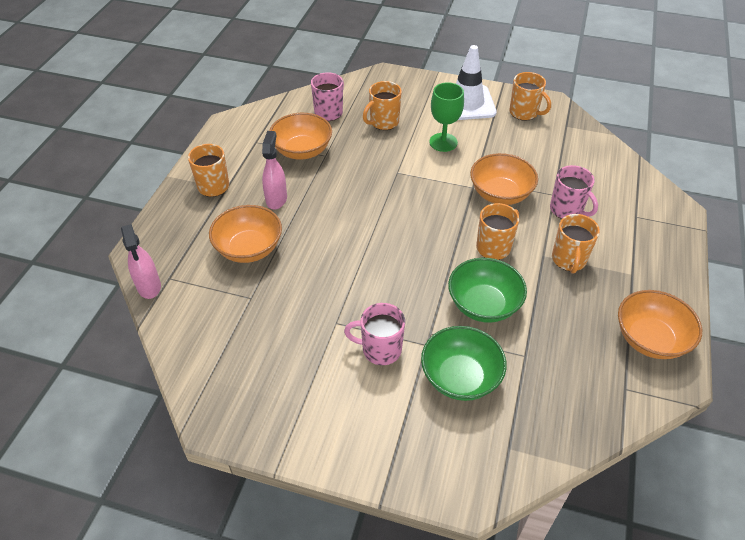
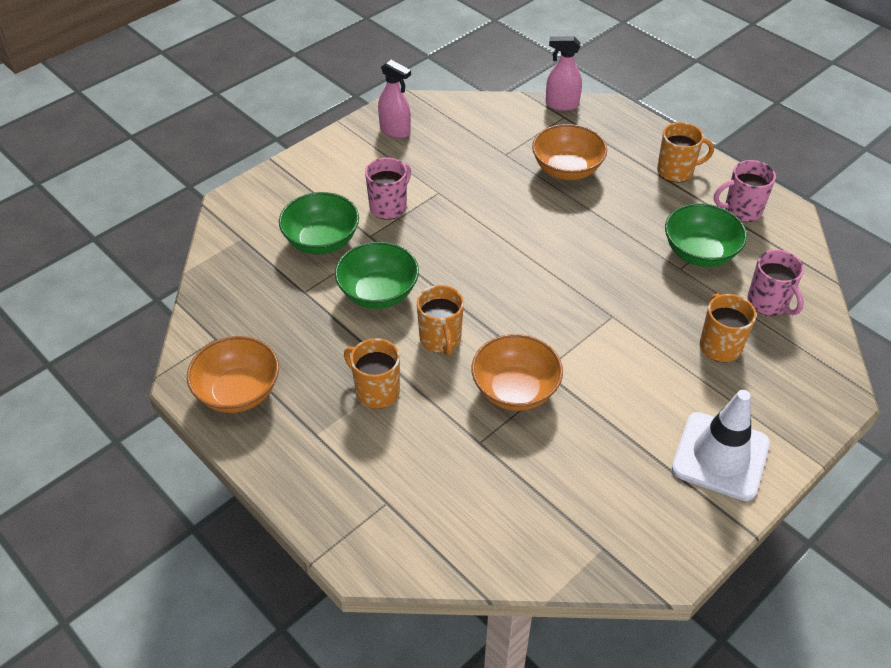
camera: 120 degrees right, 0 degrees up
pink spray bottle [262,131,287,209] -> pink spray bottle moved to [378,60,411,138]
orange bowl [269,113,332,160] -> green bowl [665,203,747,267]
green goblet [429,82,464,152] -> none
orange mug [509,72,551,121] -> none
pink mug [550,165,598,219] -> pink mug moved to [714,160,776,222]

